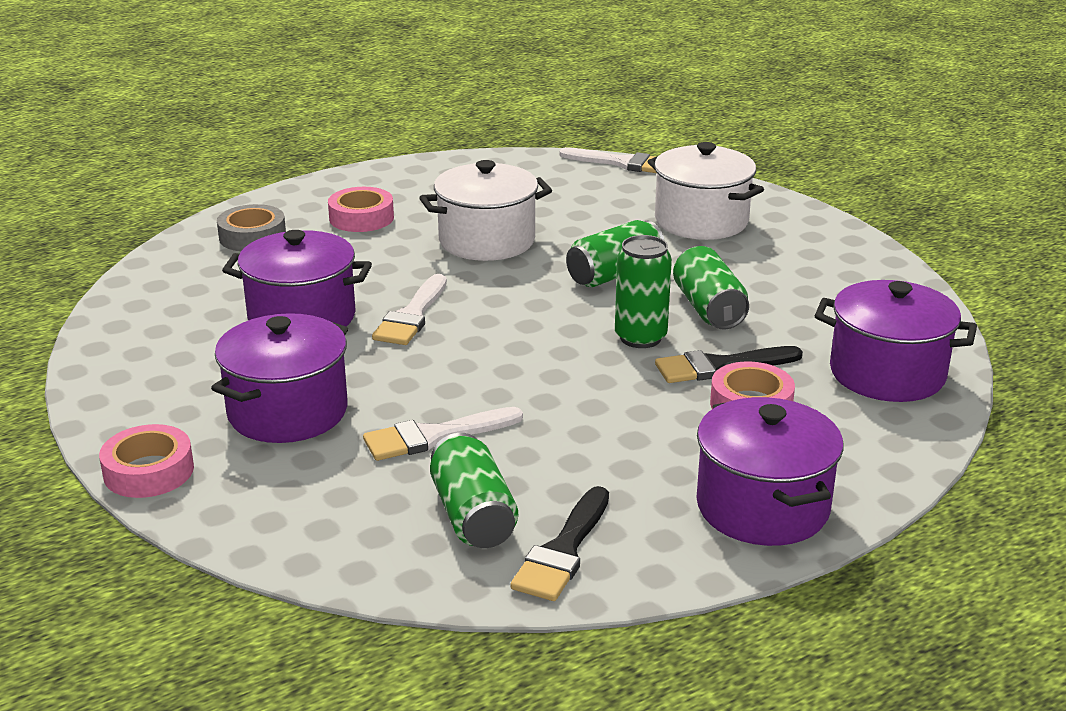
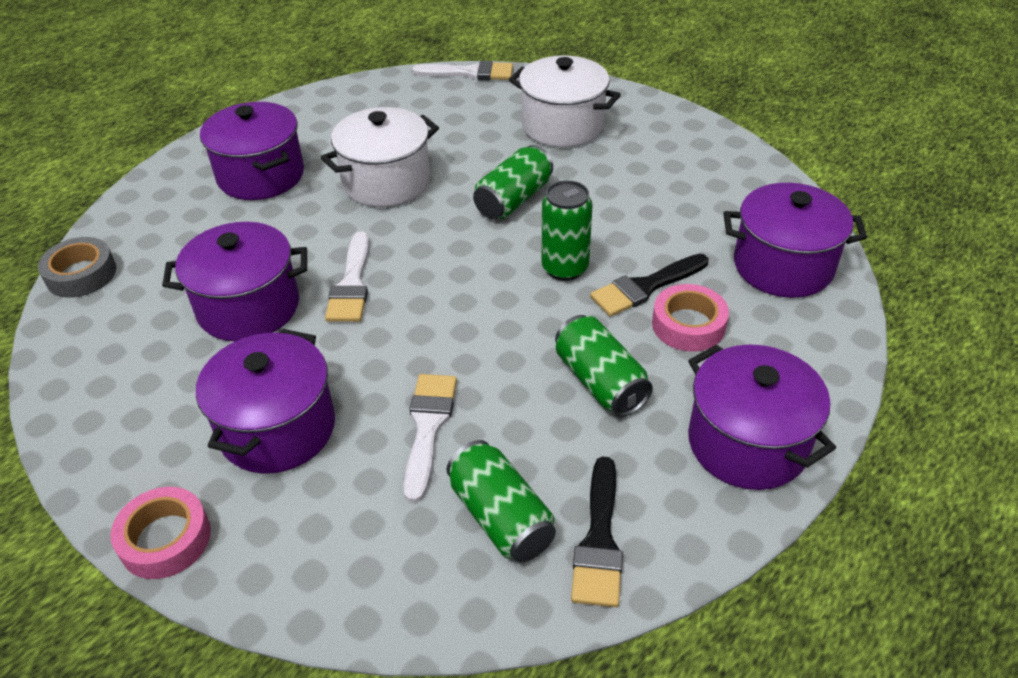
camera: 15 degrees left, 15 degrees up
grey tape [217,204,286,251] -> grey tape moved to [38,237,116,298]
pink tape [328,187,394,232] -> purple pot [200,102,304,200]
white brush [363,407,523,461] -> white brush turned 135 degrees clockwise [404,374,457,503]
green can [673,246,749,330] -> green can moved to [555,315,653,417]

